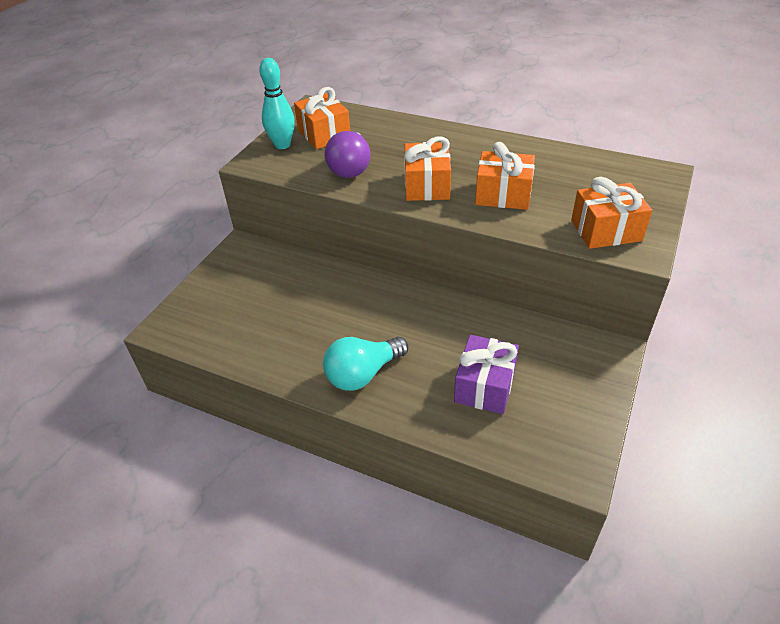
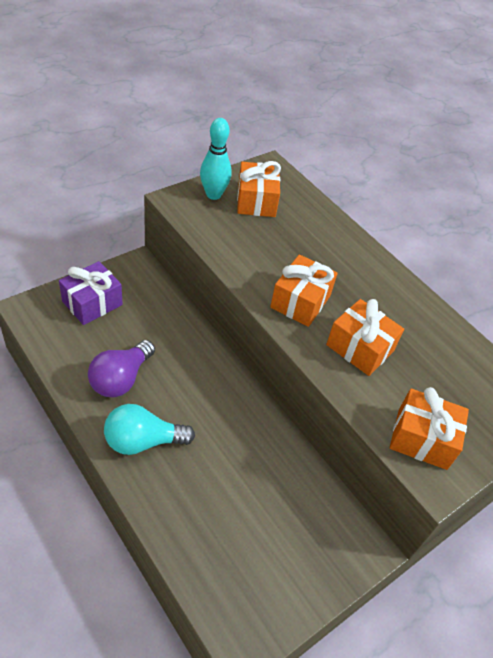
camera: 20 degrees right, 5 degrees up
purple light bulb [325,131,371,178] -> purple light bulb moved to [88,340,155,398]
purple gift [454,335,519,414] -> purple gift moved to [59,261,123,325]

